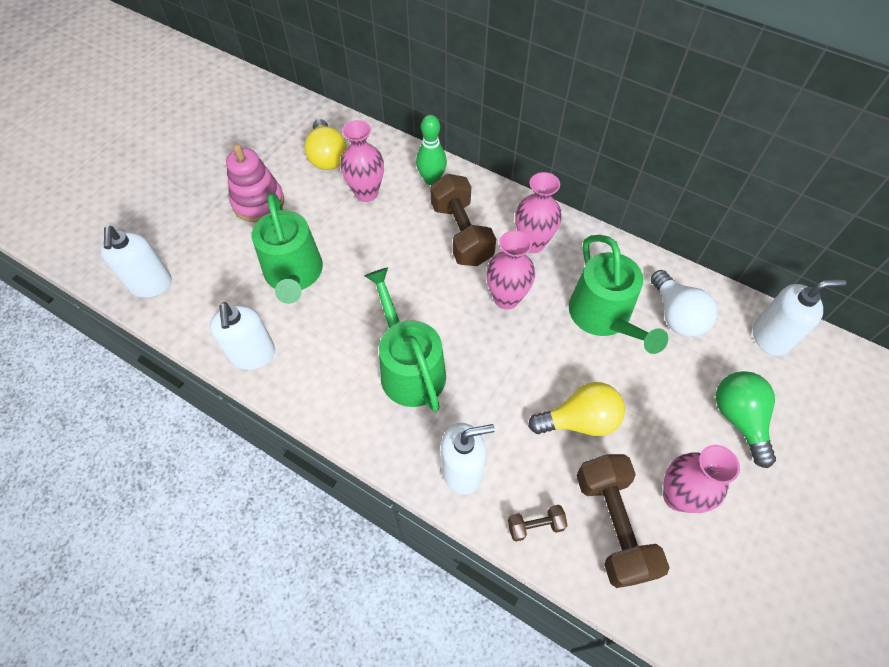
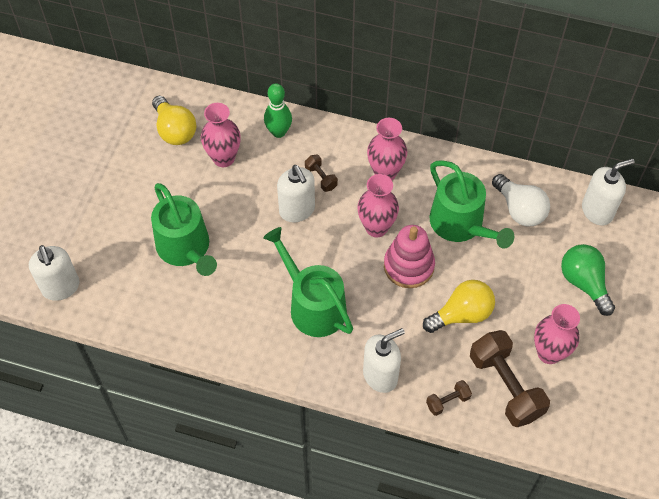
camera: 15 degrees left, 0 degrees up
white soap dispenser [210,302,275,370] -> white soap dispenser moved to [277,165,315,222]
pink stacking toy [226,144,284,222] -> pink stacking toy moved to [384,225,435,288]
brown dumbbell [430,174,496,266] -> brown dumbbell [305,154,338,192], size x0.47

